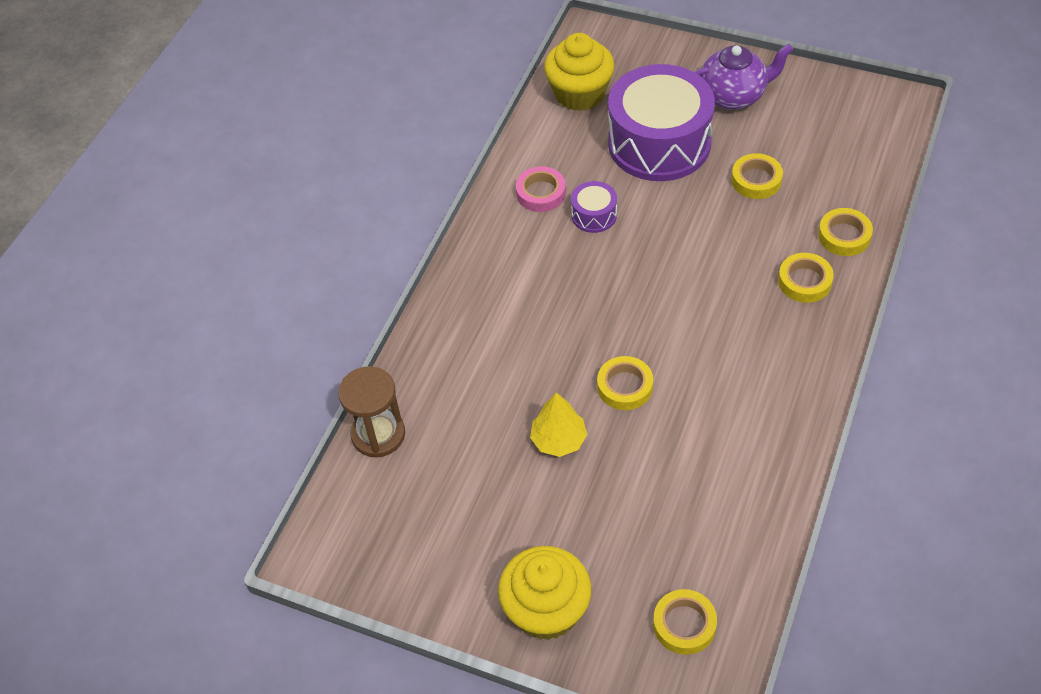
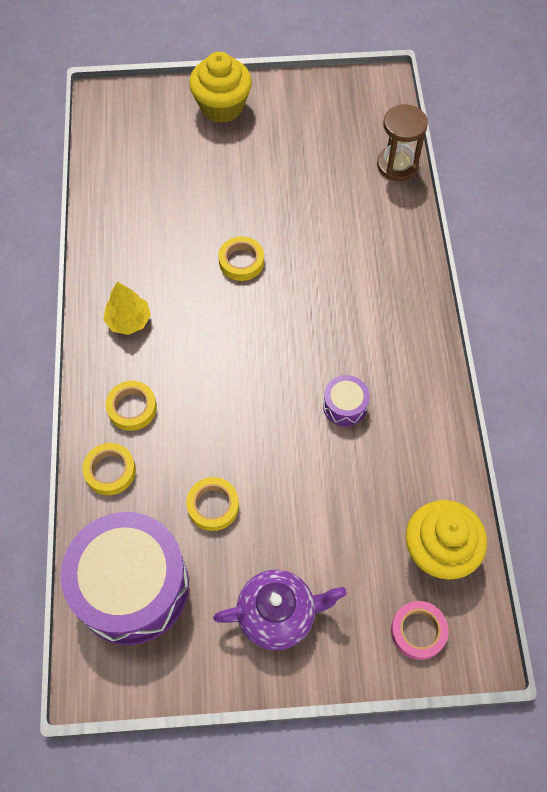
camera: 150 degrees right, 10 degrees up
pink tape [516,166,566,212] -> pink tape moved to [391,601,448,660]
yellow tree [530,392,587,457] -> yellow tree moved to [104,281,151,335]
purple drum [608,64,715,181] -> purple drum moved to [61,512,189,645]
yellow tape [653,589,717,655] -> none
purple teapot [695,44,794,110] -> purple teapot turned 150 degrees counterclockwise [213,570,347,650]

